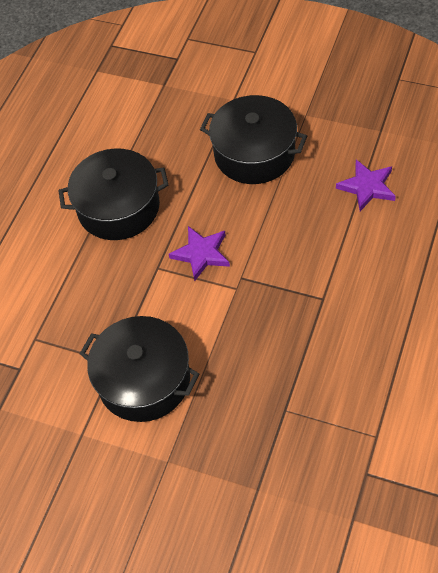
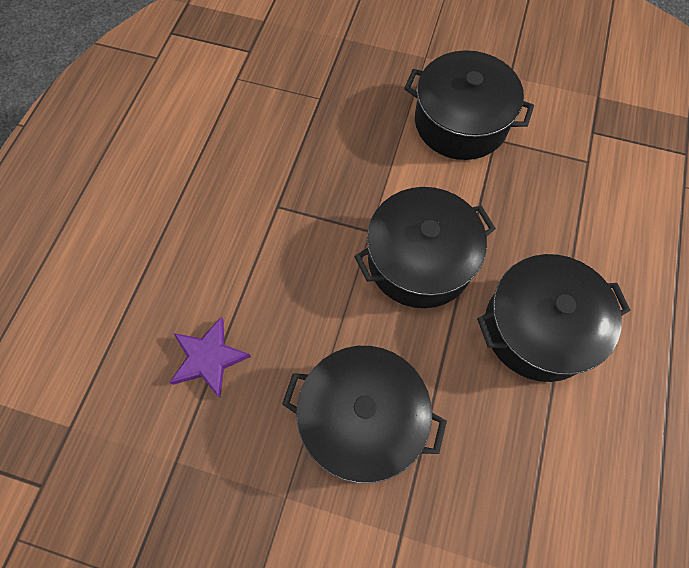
camera: 170 degrees right, 10 degrees up
purple star [169,226,230,281] -> black pot [354,187,496,308]

